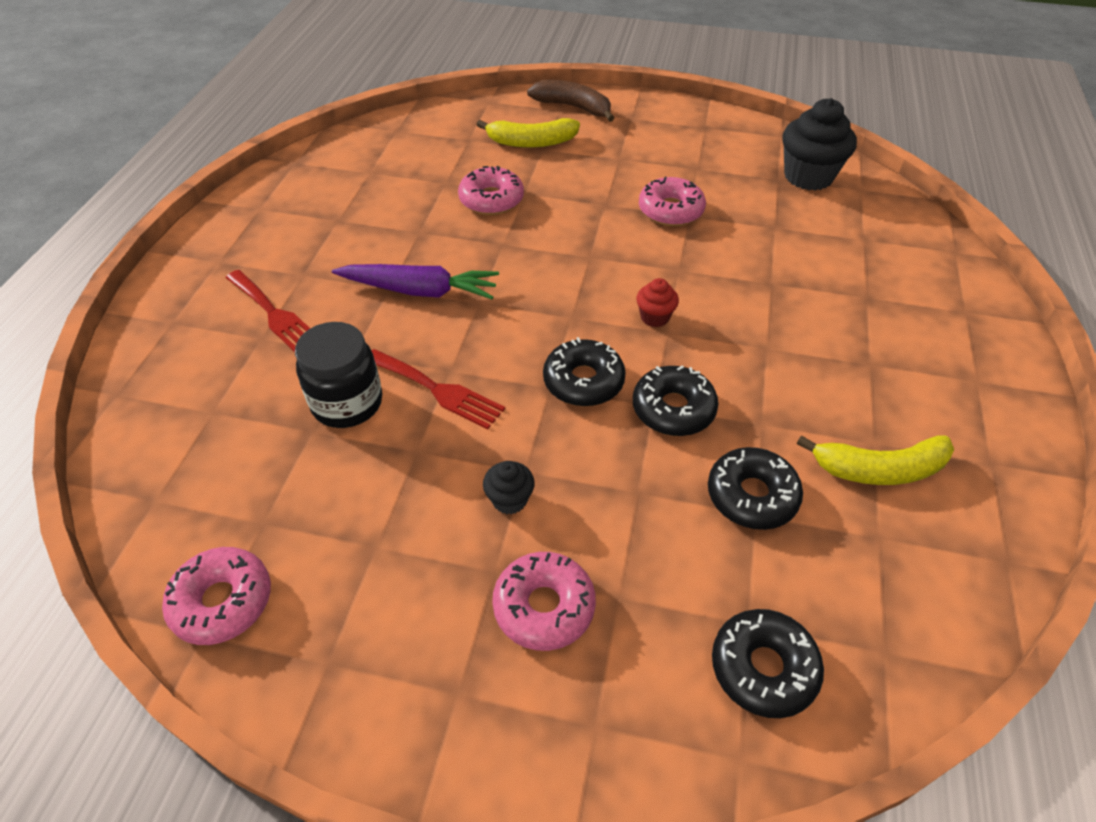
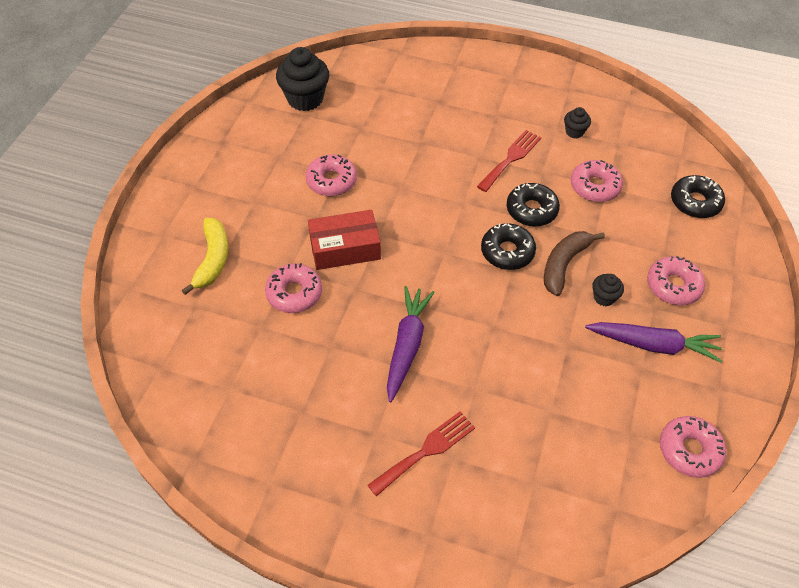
camera: 85 degrees left, 5 degrees up
black jar [295,322,382,428] -> none
red fork [372,349,505,429] -> red fork moved to [477,130,541,192]
brown banana [527,80,614,122] -> brown banana moved to [544,231,605,296]
red cupcake [636,278,679,327] -> none
black donut [708,447,803,530] -> pink donut [571,160,623,202]
yellow banana [797,435,954,485] -> black cupcake [564,107,591,138]
none -> red box [308,210,381,270]
none -> purple carrot [585,322,722,362]

